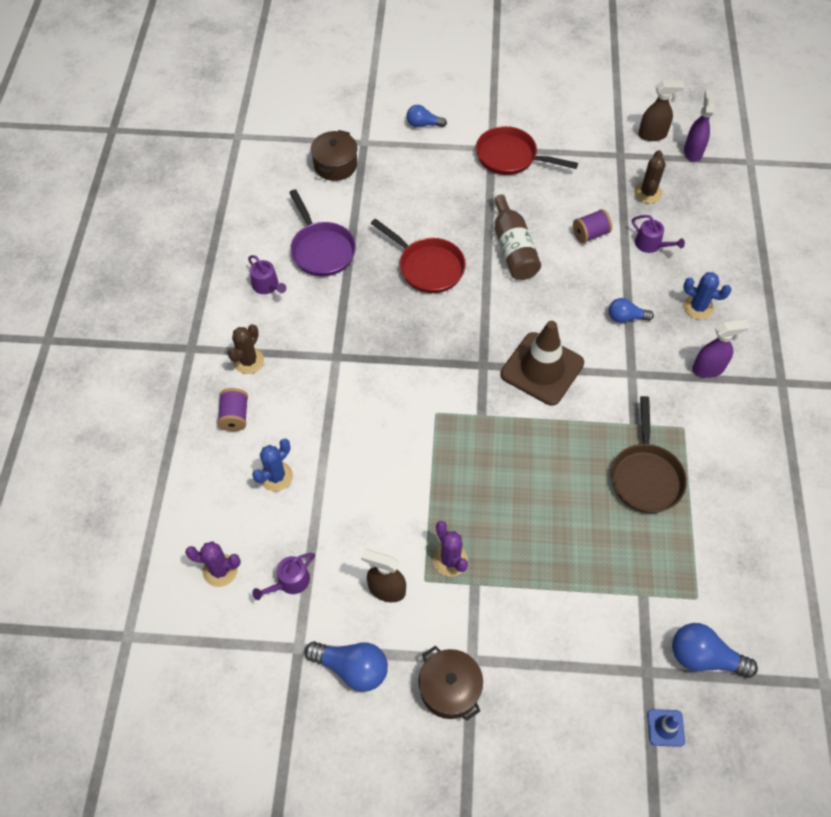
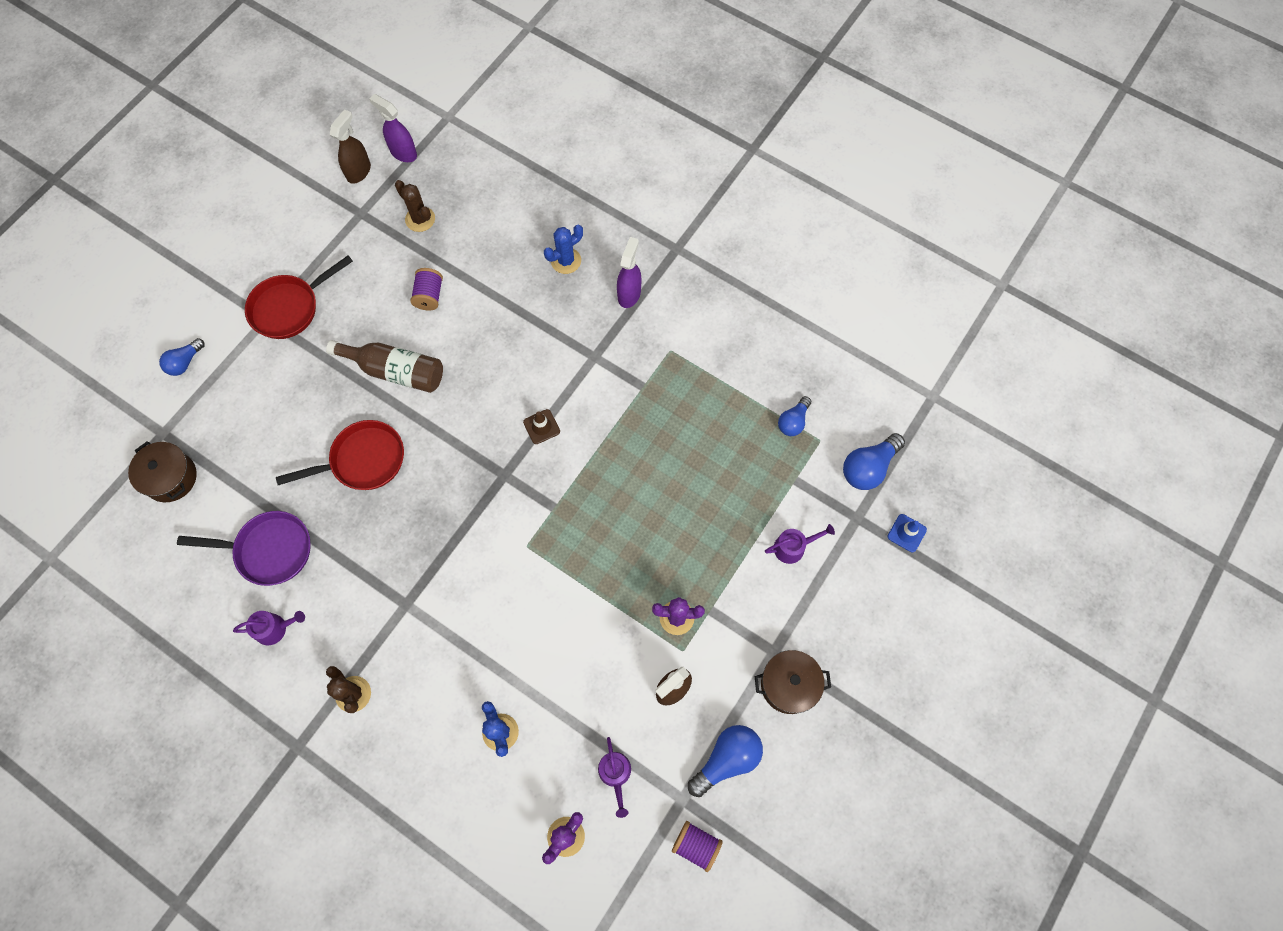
camera: 60 degrees left, 10 degrees up
purple spool [217,388,248,431] -> purple spool moved to [672,821,723,872]
brown traffic cone [501,321,584,406] -> brown traffic cone [523,409,560,444], size x0.43
blue light bulb [609,298,654,323] -> blue light bulb moved to [778,396,811,436]
brown pan [611,396,687,513] -> none
purple watering can [632,215,685,253] -> purple watering can moved to [765,524,835,564]

